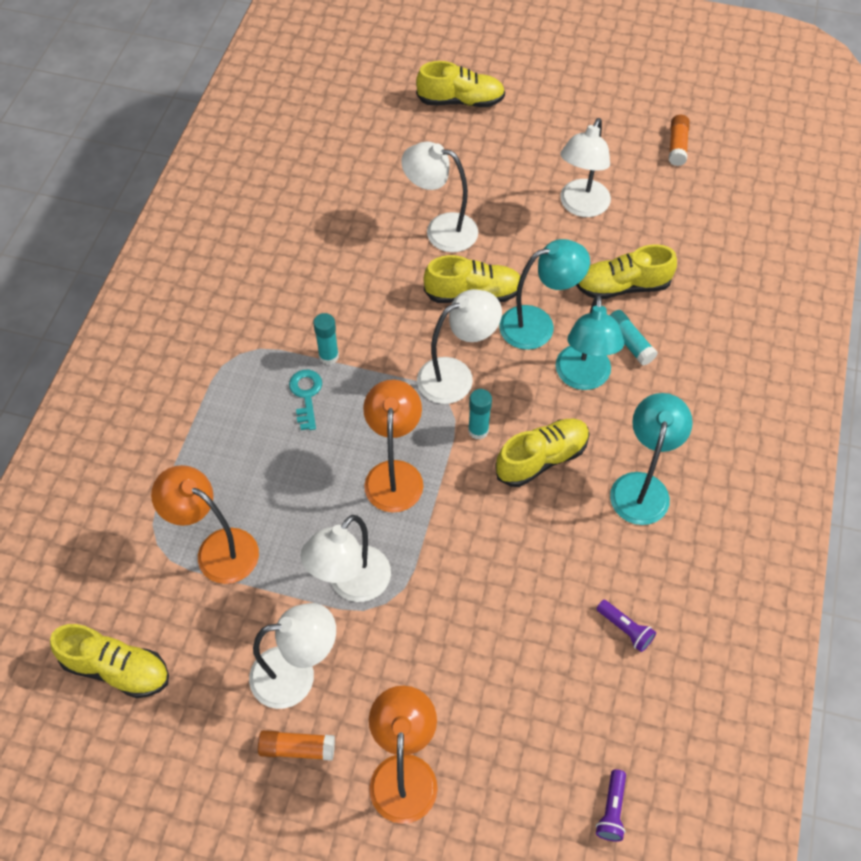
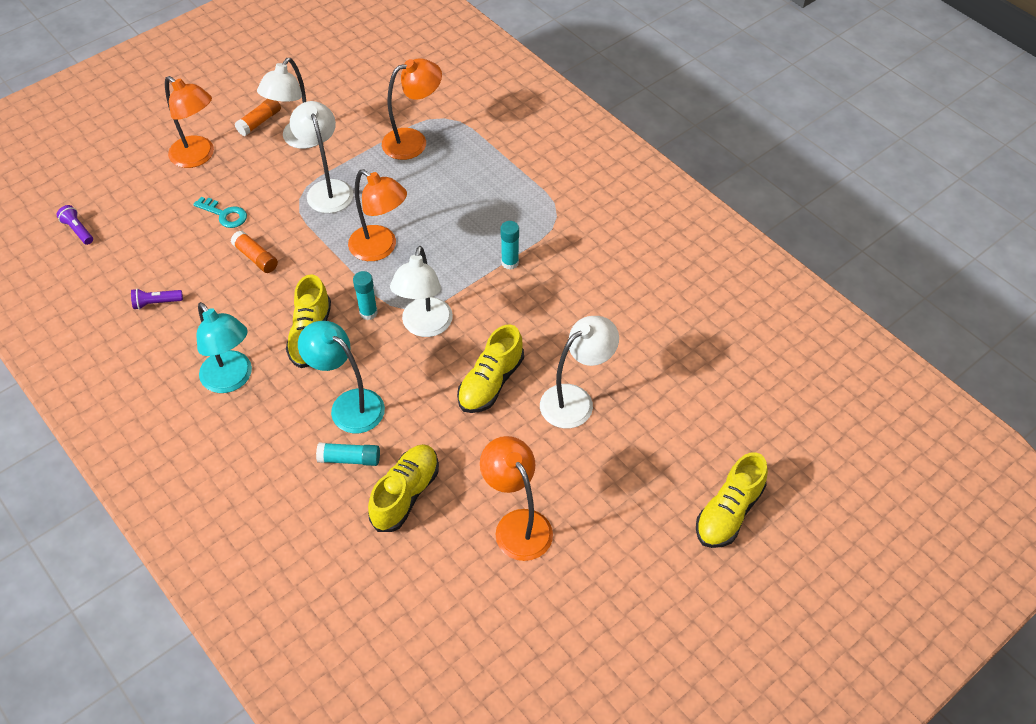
camera: 125 degrees right, 5 degrees down
yellow shoe [50,624,169,698] -> none
turquoise key [289,370,322,430] -> turquoise key moved to [193,197,247,228]
turquoise lamp [499,239,590,350] -> none
white lamp [560,118,611,217] -> orange lamp [480,436,553,561]
orange glue stick [669,115,690,166] -> orange glue stick moved to [231,231,278,273]

